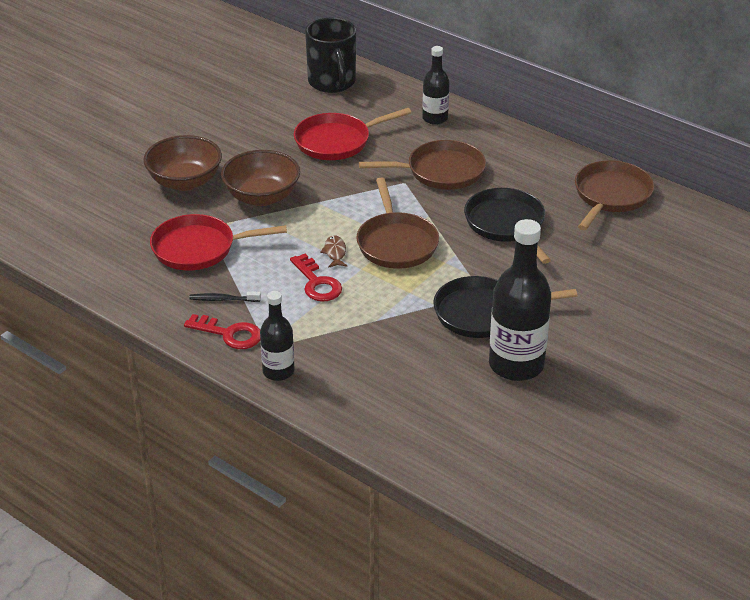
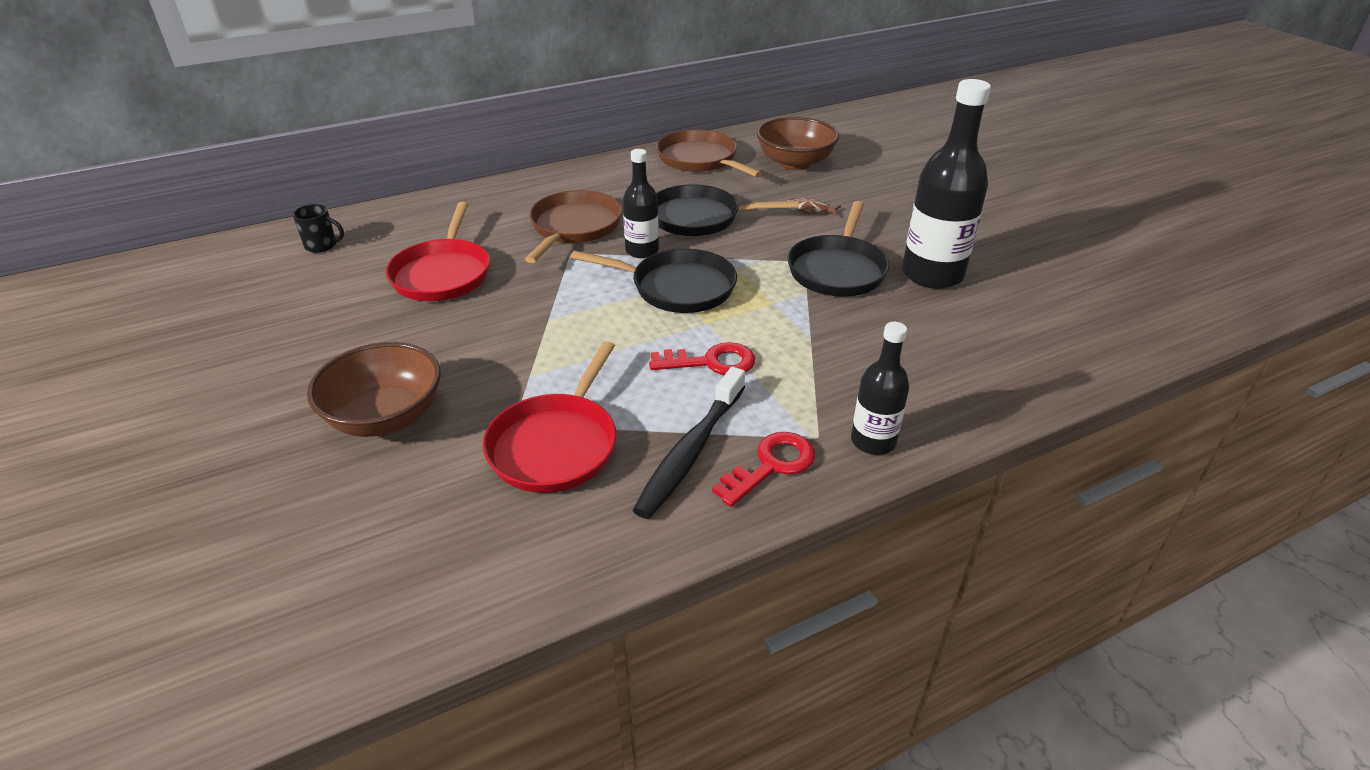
camera: 65 degrees left, 0 degrees up
black toothbrush [189,291,261,302] -> black toothbrush [633,367,745,519], size x1.96
brown bowl [221,150,300,206] -> brown bowl moved to [756,117,839,170]
black mug [305,18,356,93] -> black mug [293,204,344,253], size x0.48
brown fish [320,235,347,268] -> brown fish moved to [788,198,841,216]
brown pan [356,177,439,269] -> black pan [571,249,737,313]
black bottle [422,46,449,125] -> black bottle moved to [623,149,659,258]

